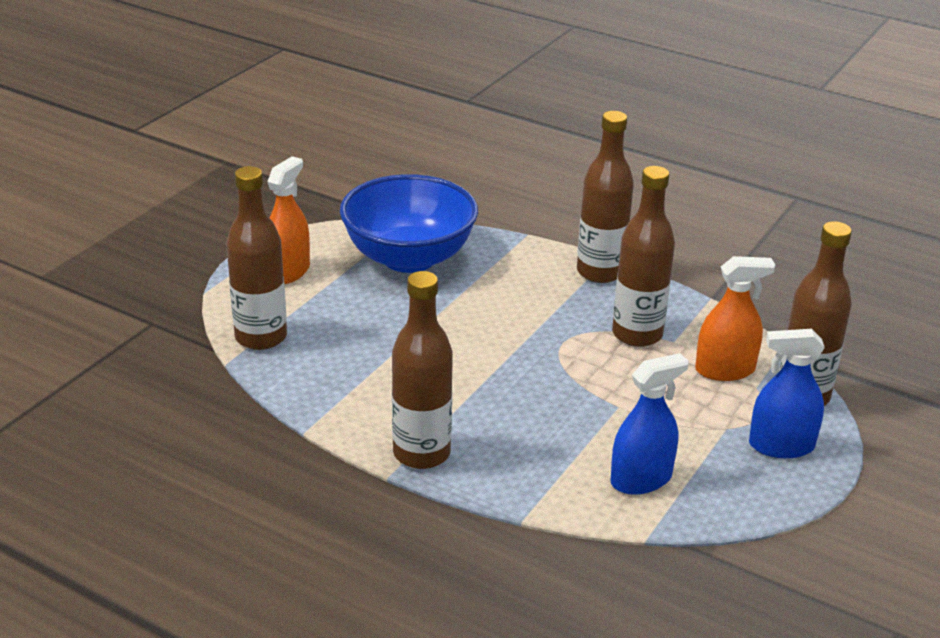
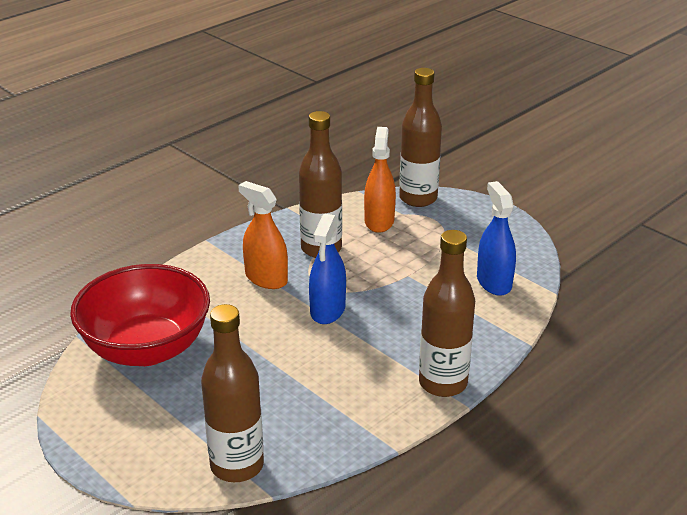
camera: 75 degrees left, 0 degrees up
orange spray bottle [267,156,310,284] -> orange spray bottle moved to [238,181,288,289]
blue bowl [340,174,478,273] -> red bowl [70,264,210,366]
brown bottle [577,111,634,283] -> none
blue spray bottle [749,329,825,458] -> blue spray bottle moved to [309,214,346,324]

